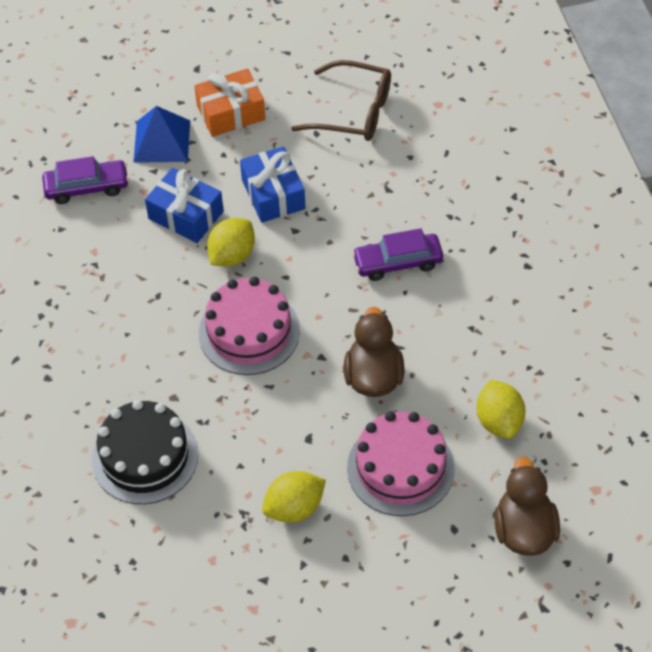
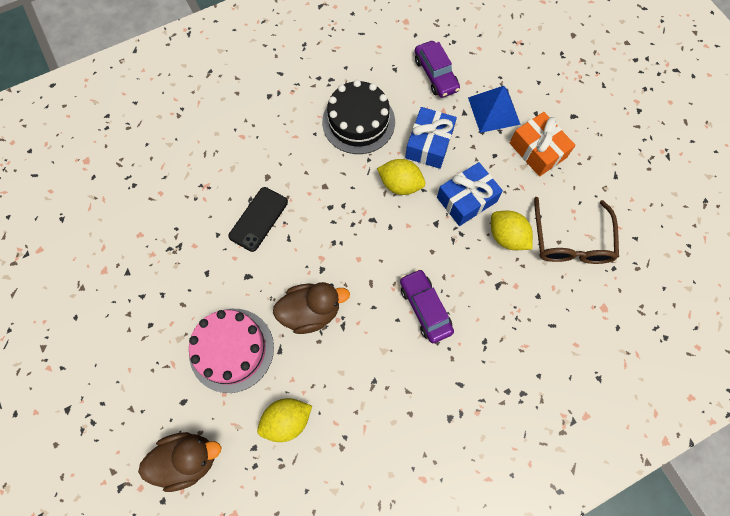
camera: 75 degrees right, 15 degrees up
black cake [92,400,198,504] -> black cake moved to [322,80,395,154]
pink cake [199,277,300,375] -> none
yellow lemon [262,471,326,523] -> yellow lemon moved to [491,211,533,250]
none -> black phone [228,187,288,252]

